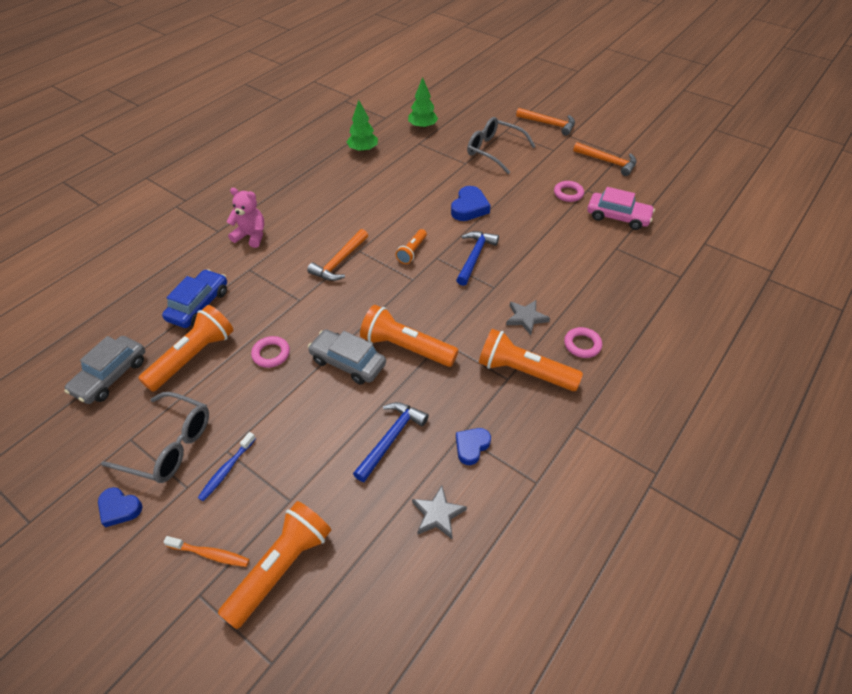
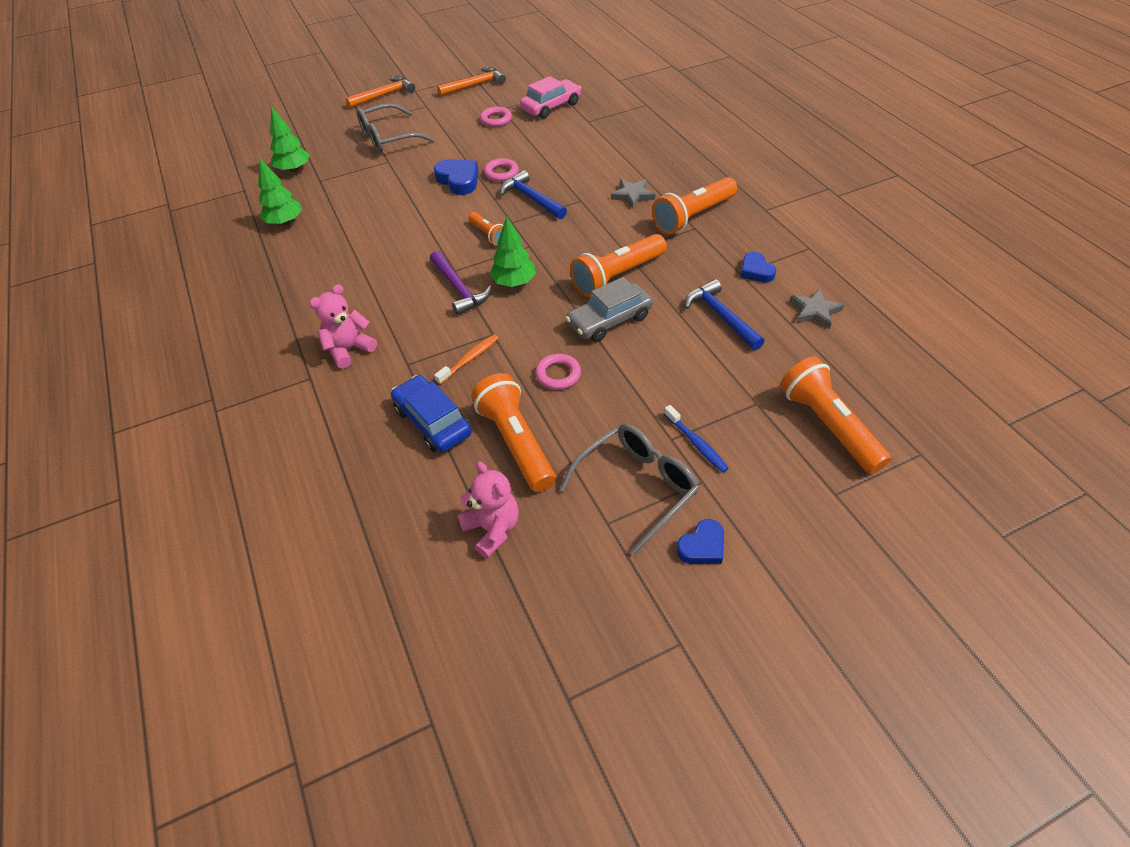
camera: 60 degrees left, 0 degrees up
grey car [64,336,145,404] -> pink teddy bear [458,461,519,559]
orange toothbrush [163,536,249,567] -> orange toothbrush moved to [434,334,499,384]
orange hammer [307,229,368,281] -> purple hammer [430,251,492,315]
pink ring [564,327,602,358] -> pink ring moved to [484,158,519,182]
none -> green tree [490,216,536,287]

